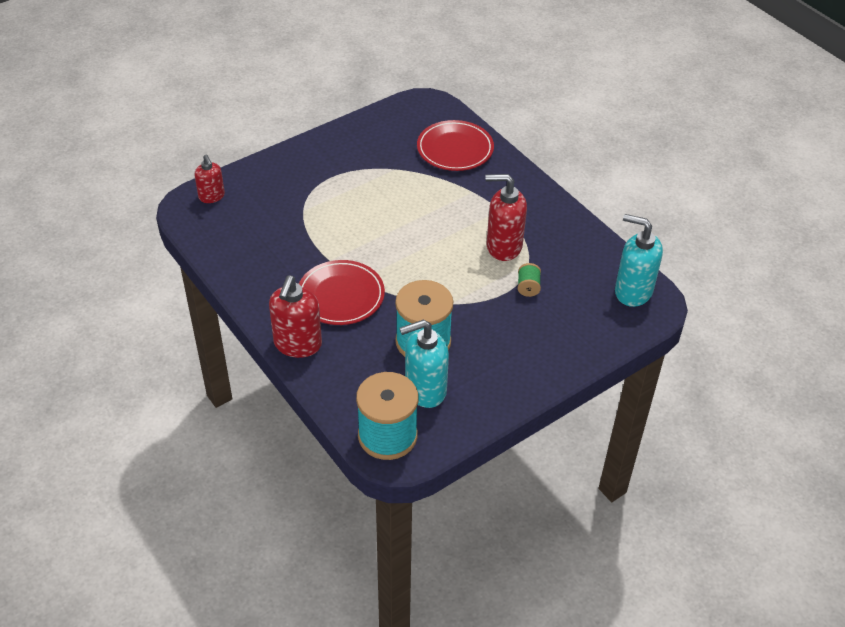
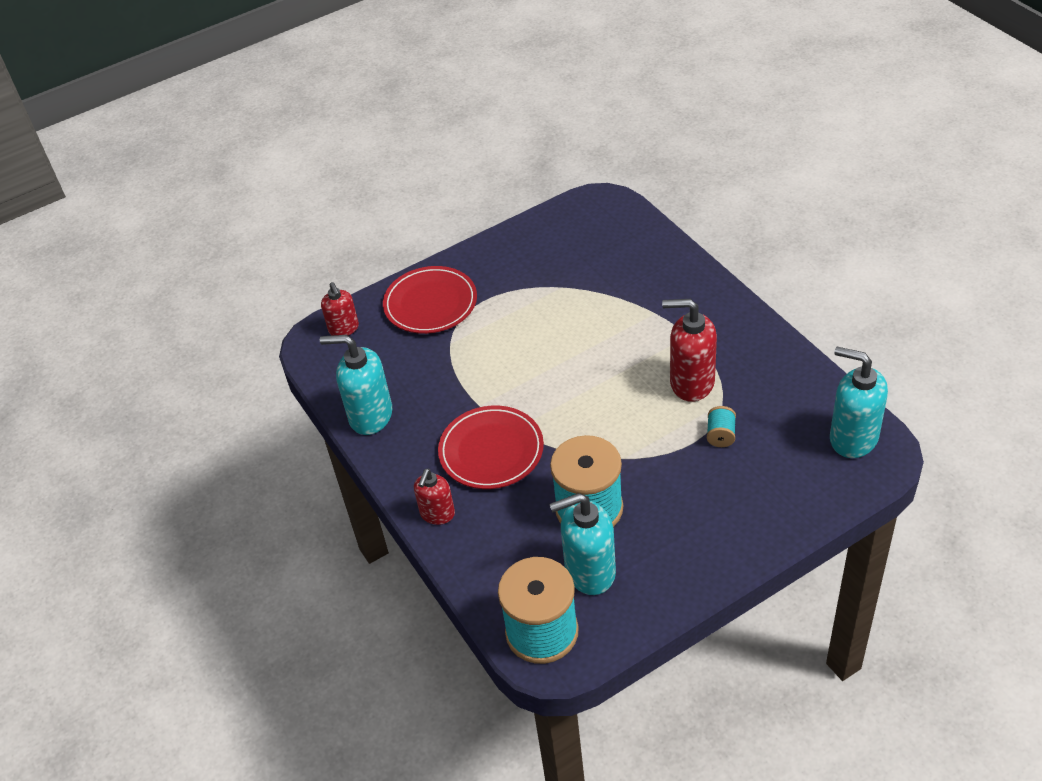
camera: 10 degrees right, 0 degrees up
red soap dispenser [269,275,322,358] -> red soap dispenser [414,469,455,525], size x0.61
red plate [417,120,494,171] -> red plate moved to [383,266,477,334]
green spool [518,263,541,297] -> turquoise spool [707,406,736,447]
none -> turquoise soap dispenser [320,335,392,435]

